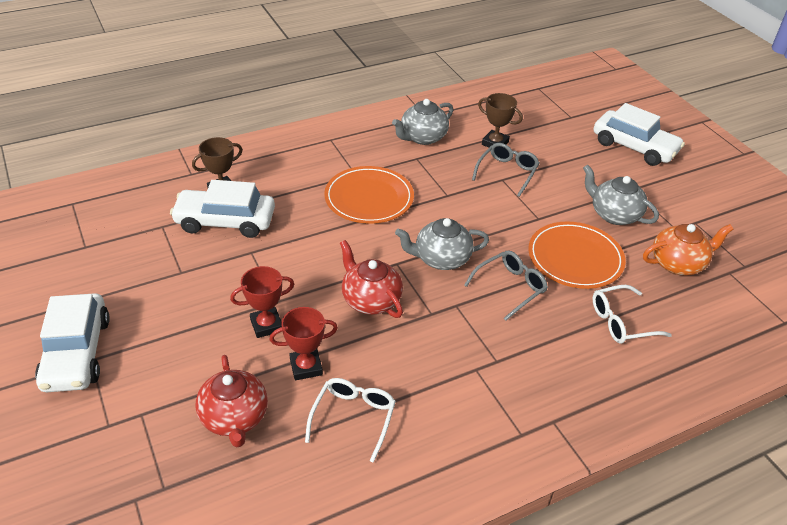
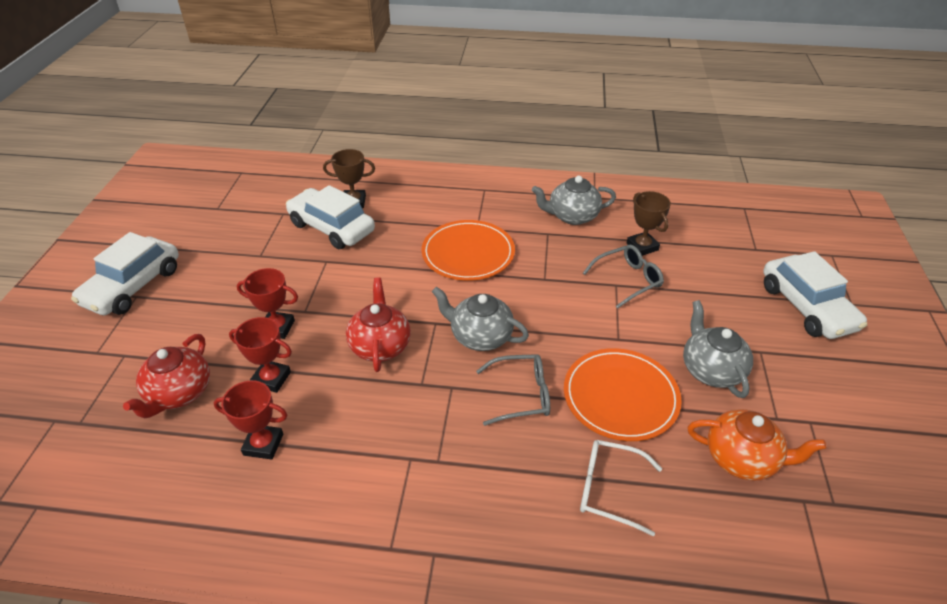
camera: 35 degrees right, 0 degrees up
white glasses [305,378,396,463] -> red trophy [214,380,287,460]

